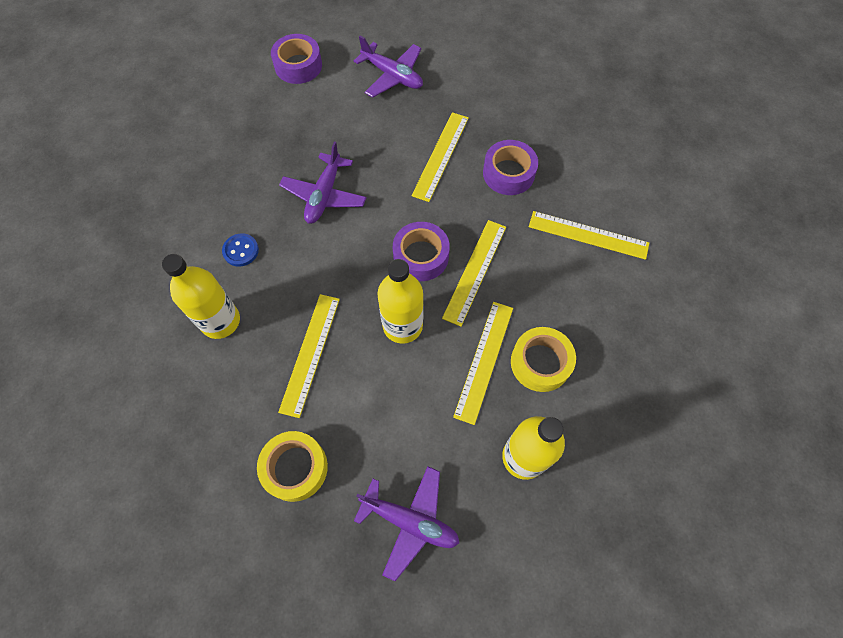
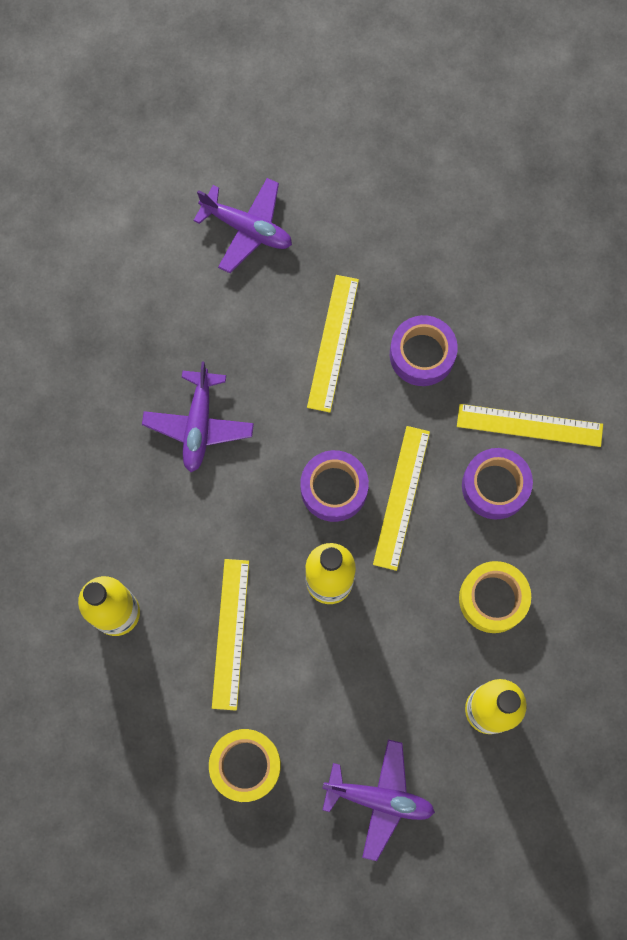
camera: 10 degrees left, 10 degrees up
blue button [222,233,259,266] -> none
purple tape [271,34,322,84] -> purple tape moved to [462,448,533,519]
yellow ruler [453,302,513,425] -> none

